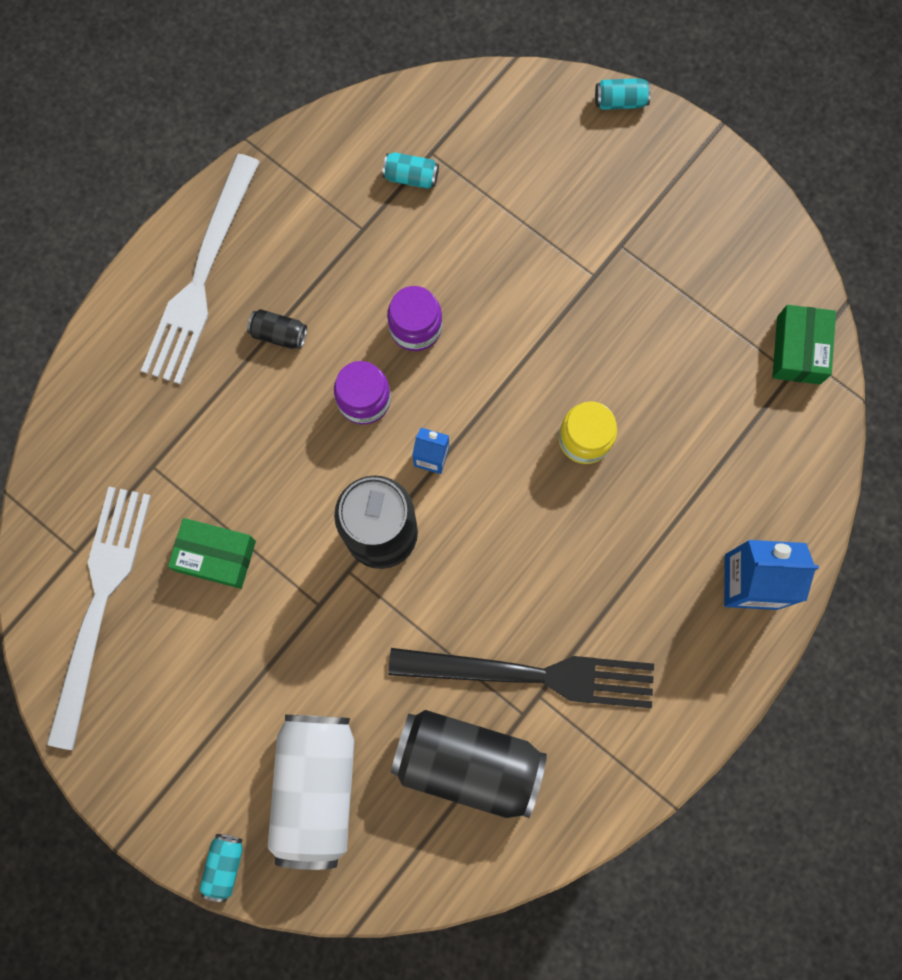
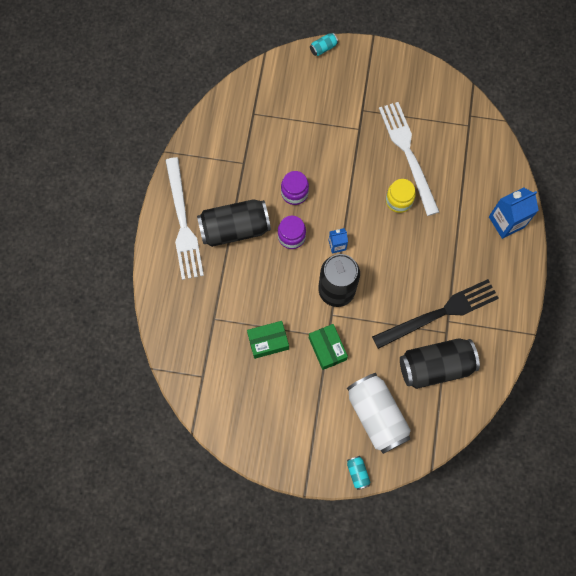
camera: 30 degrees left, 5 degrees down
white fork [47,487,151,750] -> white fork moved to [379,102,439,216]
black can [247,309,307,349] -> black can [197,199,271,247], size x2.39
turquoise can [382,152,439,189] -> none
green box [772,305,836,384] -> green box moved to [309,324,348,370]

